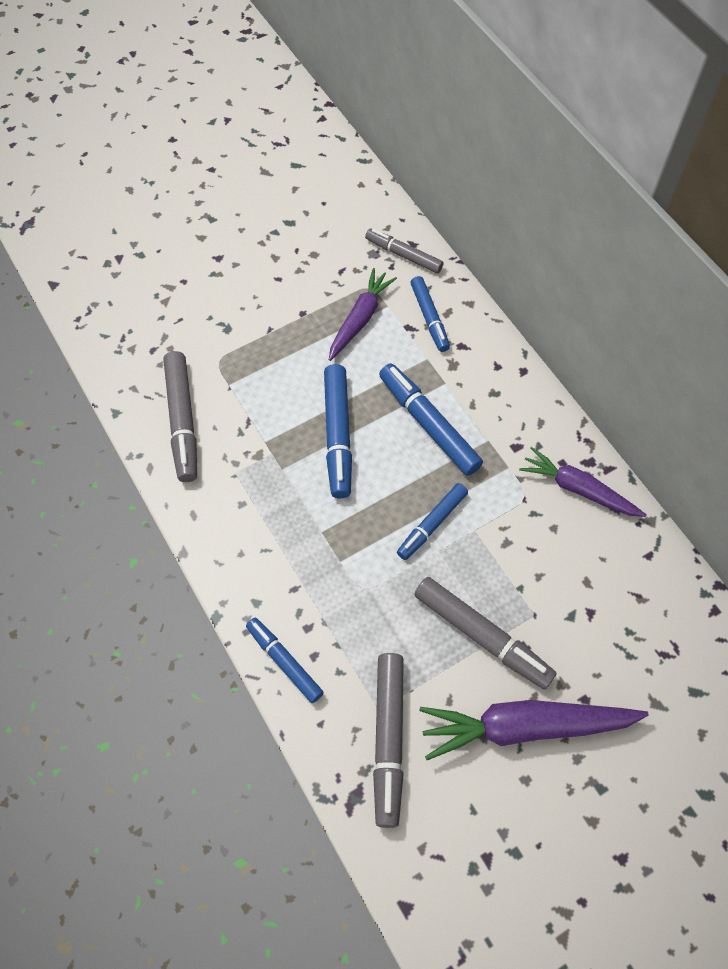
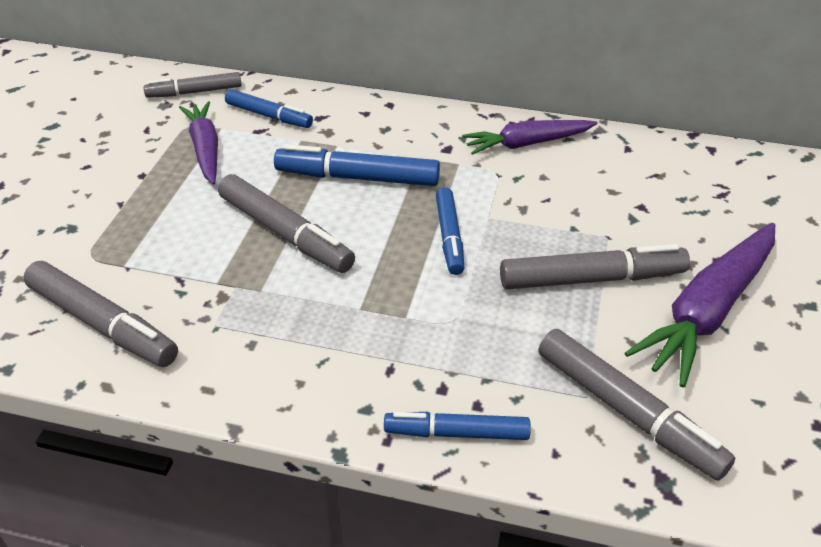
camera: 45 degrees left, 20 degrees down
blue marker [324,364,352,499] -> grey marker [218,174,355,273]

